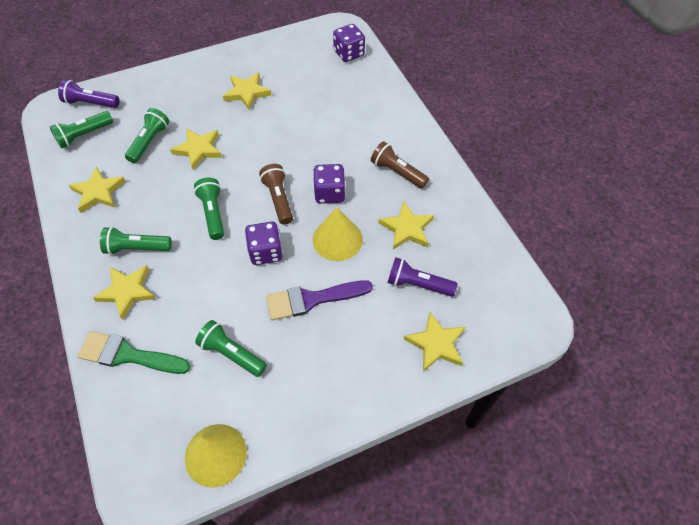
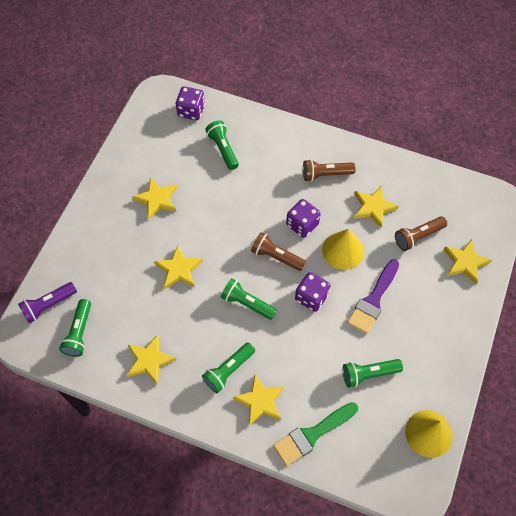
camera: 45 degrees left, 5 degrees up
green flashlight [125,108,169,163] -> green flashlight moved to [205,120,239,170]
purple flashlight [387,257,458,297] -> brown flashlight [395,216,447,251]

